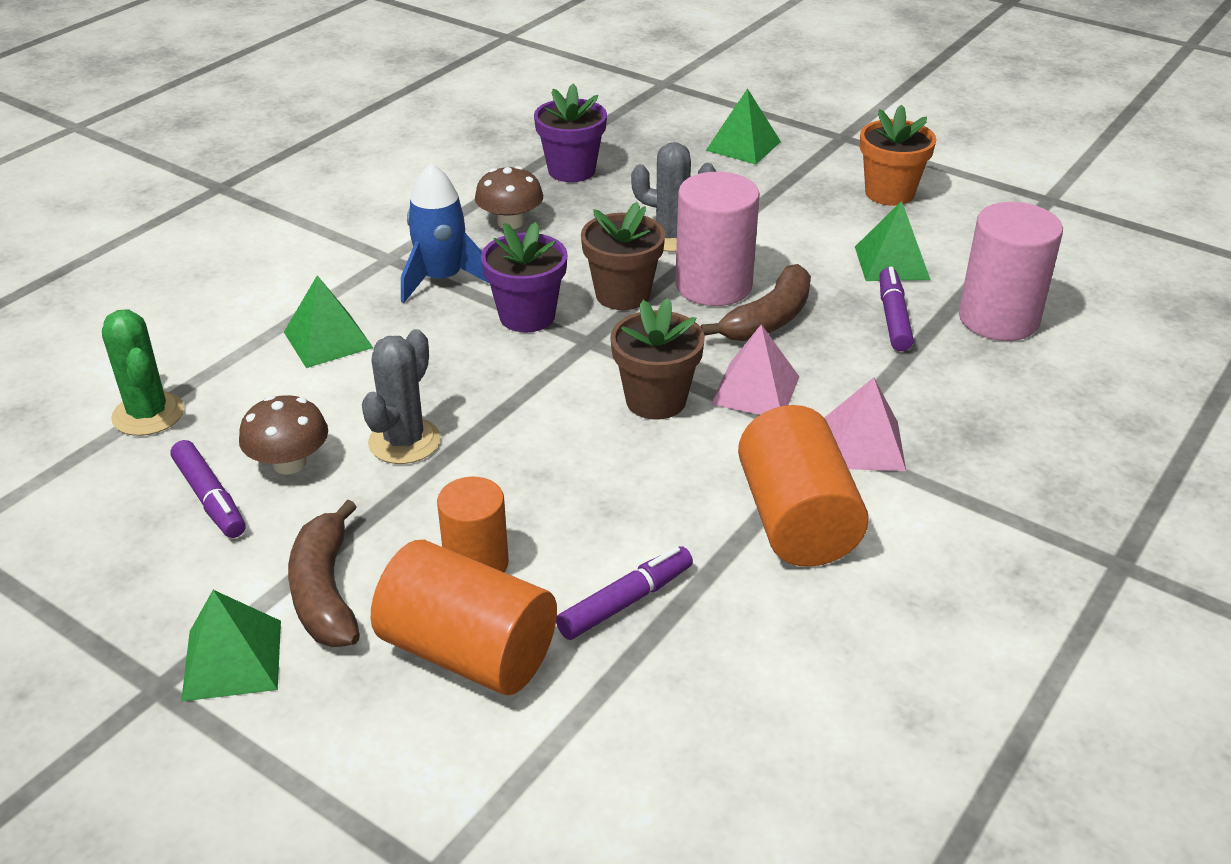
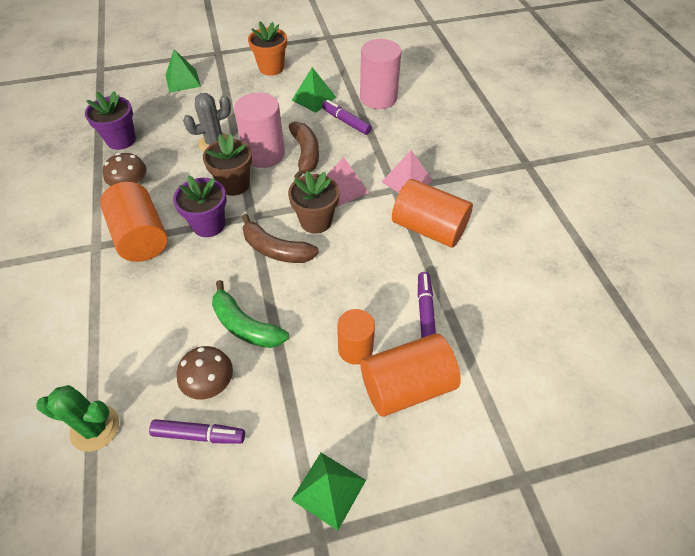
camera: 50 degrees left, 15 degrees up
green pyramid [284,275,373,368] -> none
brown banana [288,500,360,647] -> brown banana moved to [242,214,319,263]
grey cactus [362,329,441,464] -> green banana [212,280,289,348]
blue rocket [401,163,490,303] -> orange cylinder [100,182,168,262]

